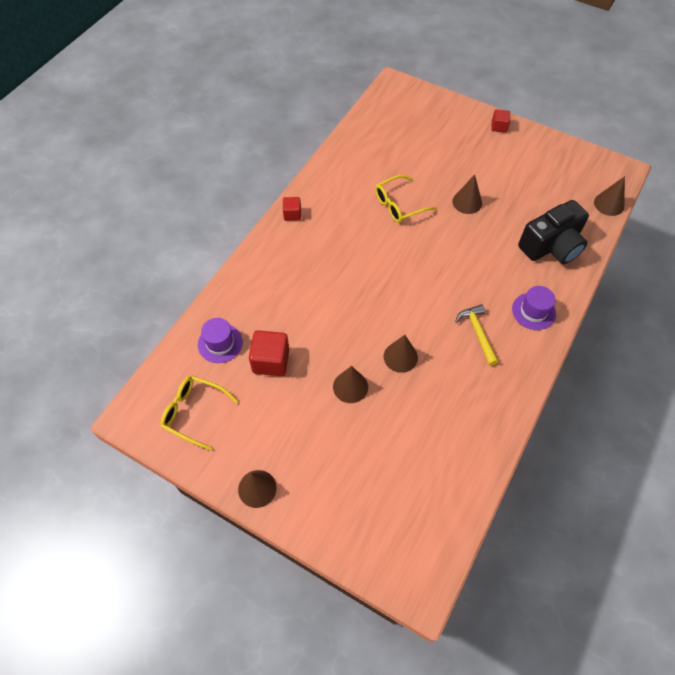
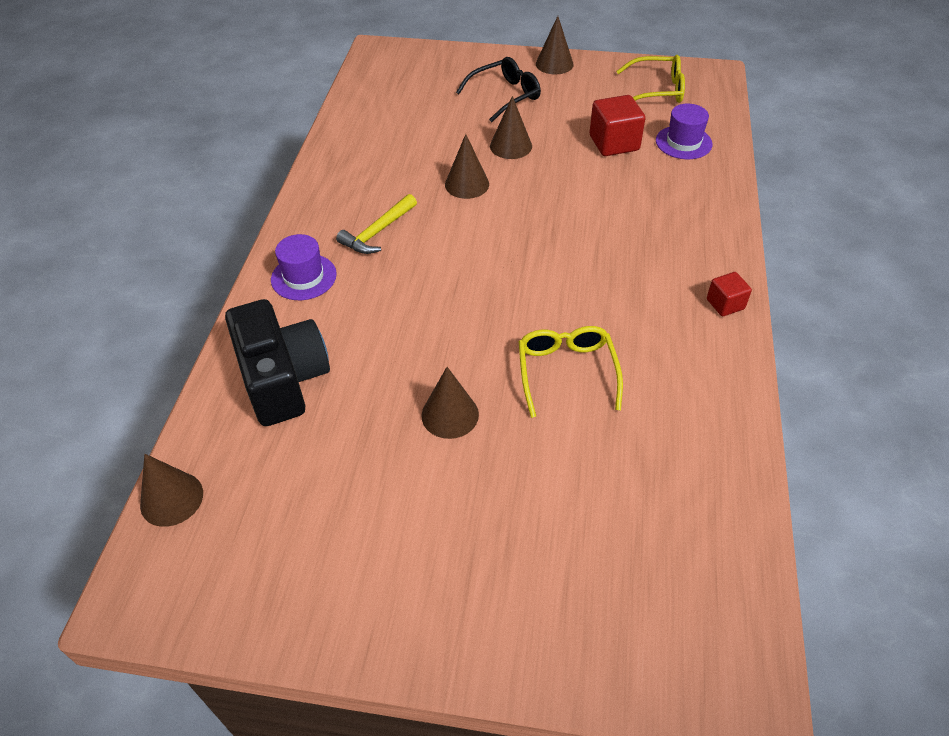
camera: 160 degrees right, 10 degrees down
yellow glasses [375,175,437,223] -> yellow glasses turned 45 degrees counterclockwise [519,326,623,418]
yellow hammer [455,304,499,366] -> yellow hammer turned 75 degrees clockwise [336,194,417,254]
red cube [491,109,510,133] -> none
black camera [518,200,589,264] -> black camera turned 120 degrees clockwise [225,299,330,426]
none -> black glasses [456,57,541,122]

